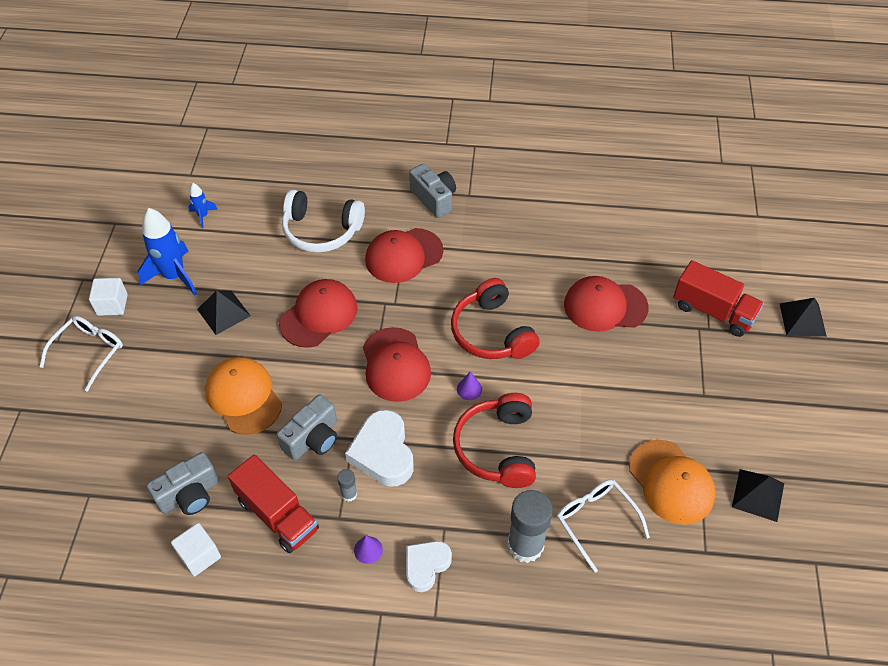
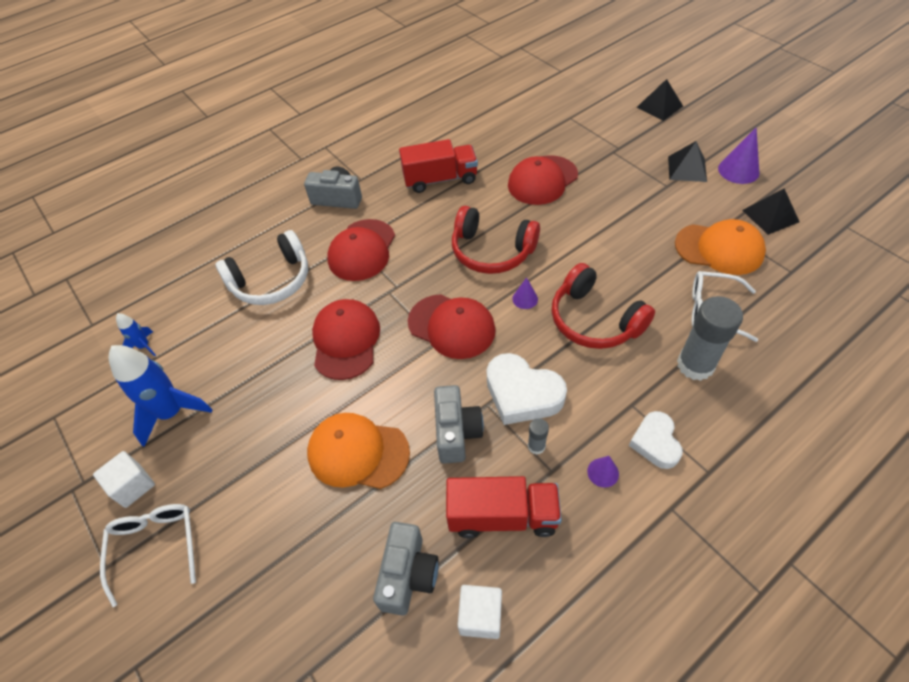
camera: 40 degrees left, 0 degrees up
black pyramid [197,290,251,335] -> black pyramid moved to [668,141,707,182]
red truck [673,260,764,337] -> red truck moved to [399,139,478,193]
none -> purple cone [718,127,759,184]

